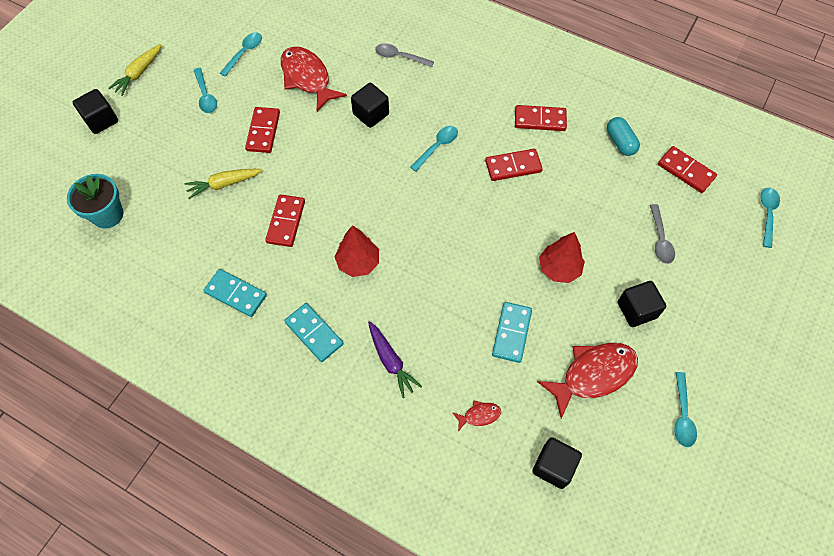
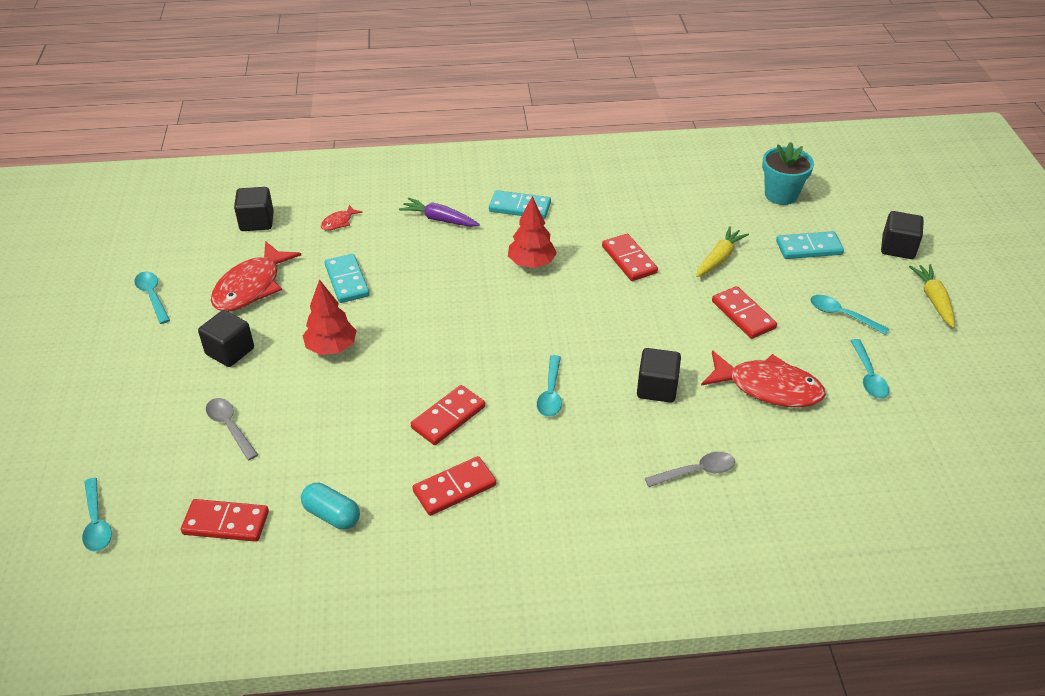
camera: 145 degrees right, 20 degrees down
turquoise domino [203,269,267,317] -> turquoise domino moved to [776,231,844,259]

